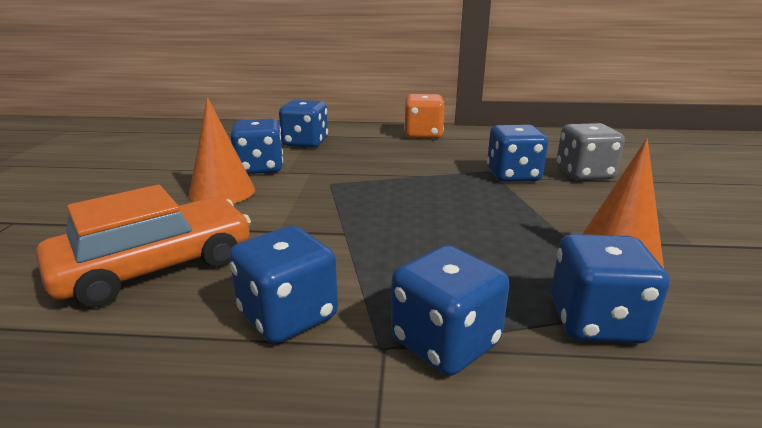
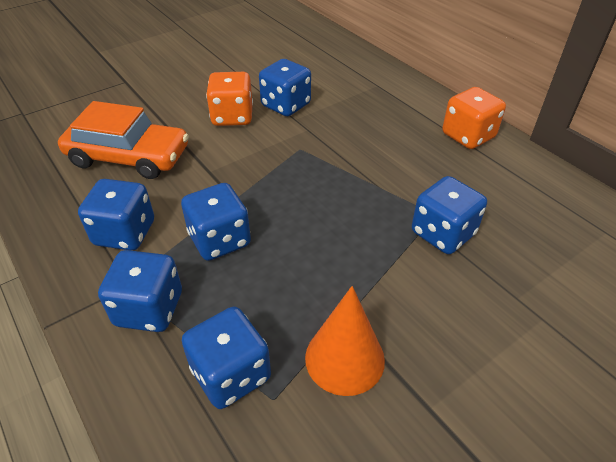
camera: 50 degrees right, 20 degrees up
orange cone [189,97,255,204] -> orange dice [206,72,253,126]
blue dice [279,100,328,148] -> blue dice moved to [181,183,251,261]
grey dice [556,123,625,180] -> none

